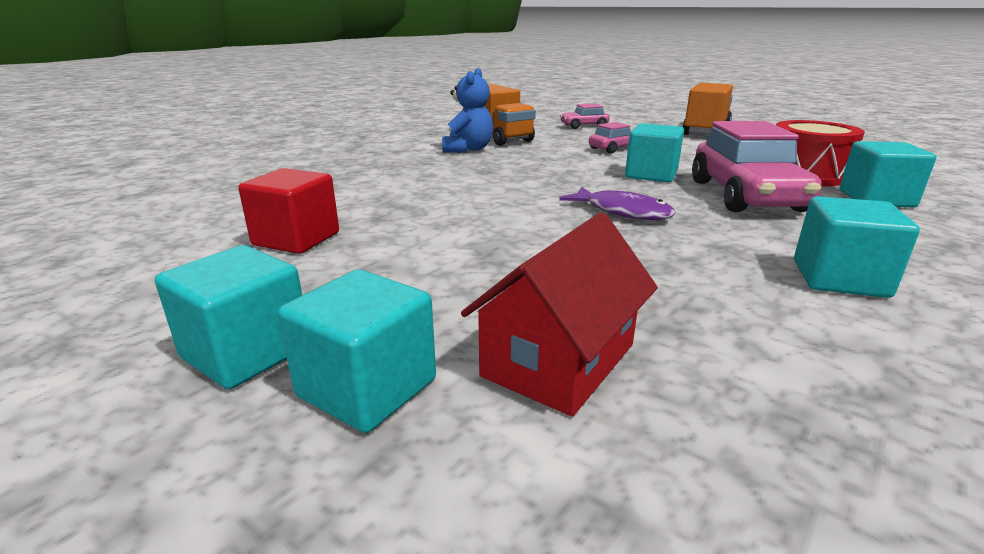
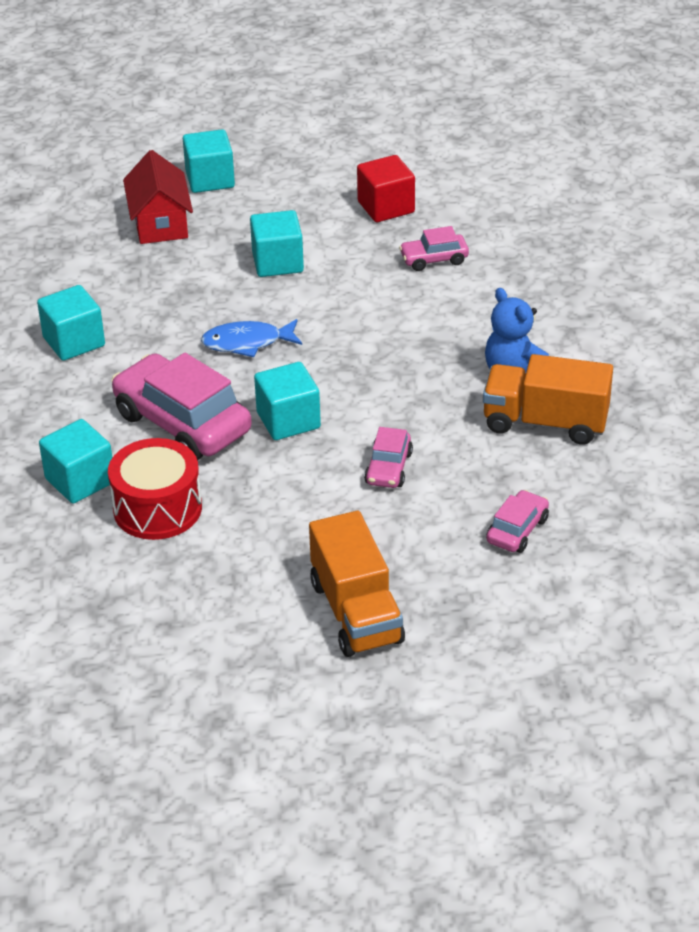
camera: 135 degrees right, 15 degrees up
turquoise cube [155,245,302,389] -> turquoise cube moved to [250,210,304,277]
purple fish [559,186,676,220] -> blue fish [201,319,302,357]
none -> pink car [399,226,469,271]

